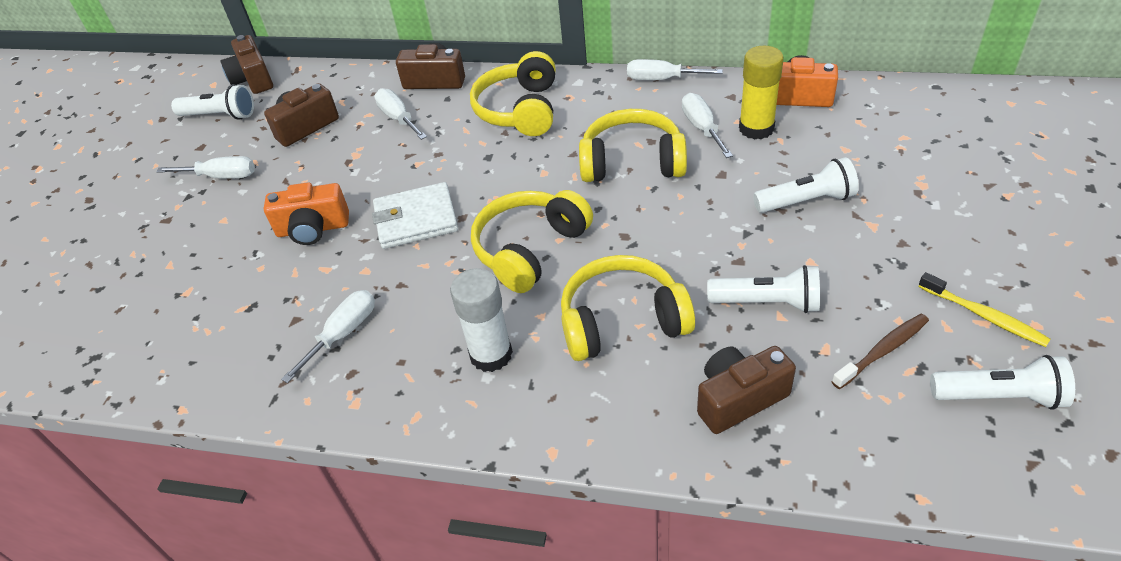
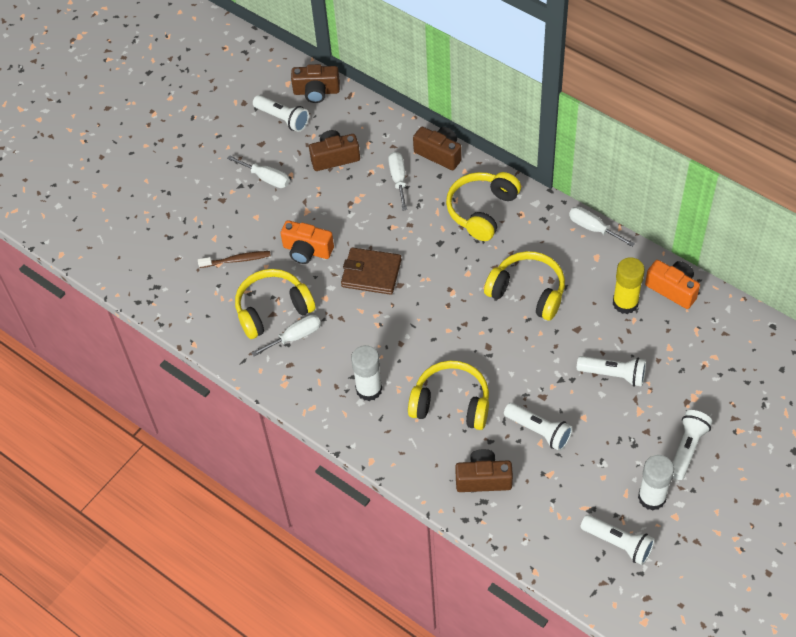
camera: 25 degrees right, 10 degrees up
brown camera [221,35,273,94] -> brown camera turned 90 degrees counterclockwise [291,64,340,103]
white wallet [372,182,458,249] -> brown wallet [341,247,401,295]
yellow headphones [471,190,593,293] -> yellow headphones moved to [235,269,316,339]
white screwdriver [682,93,733,158] -> none
brown toothbrush [831,314,929,389] -> brown toothbrush moved to [198,251,271,268]
yellow toothbrush [918,272,1051,347] -> white glue stick [638,455,674,510]
none -> white flashlight [672,410,712,480]

